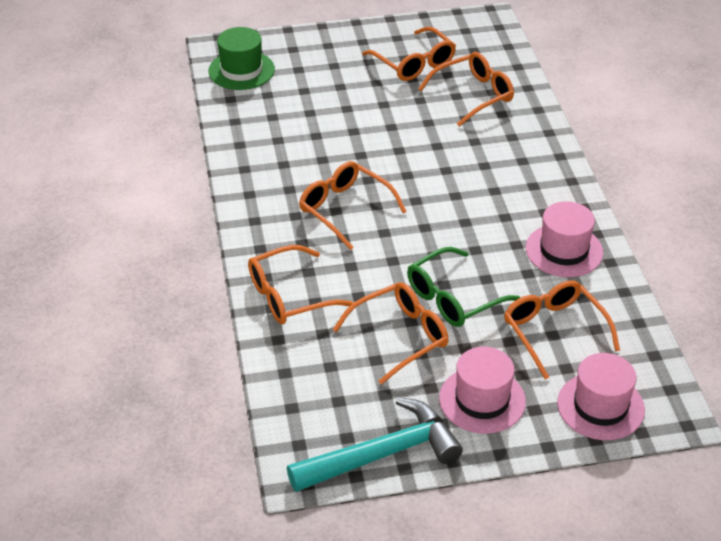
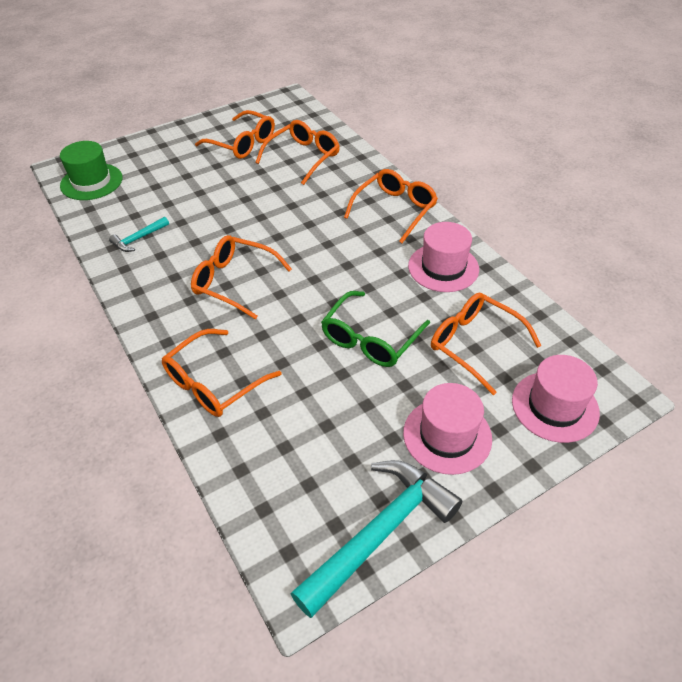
camera: 20 degrees left, 5 degrees up
orange glasses [333,282,448,385] -> orange glasses moved to [344,169,438,243]
none -> turquoise hammer [109,217,169,252]

